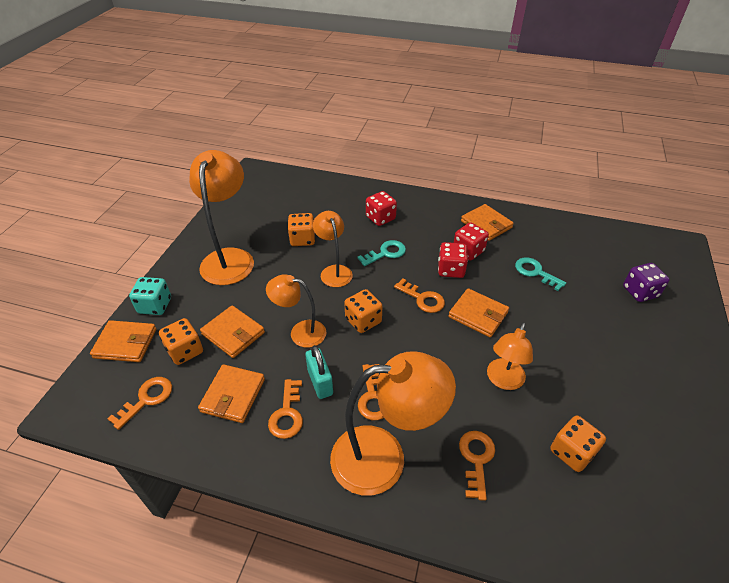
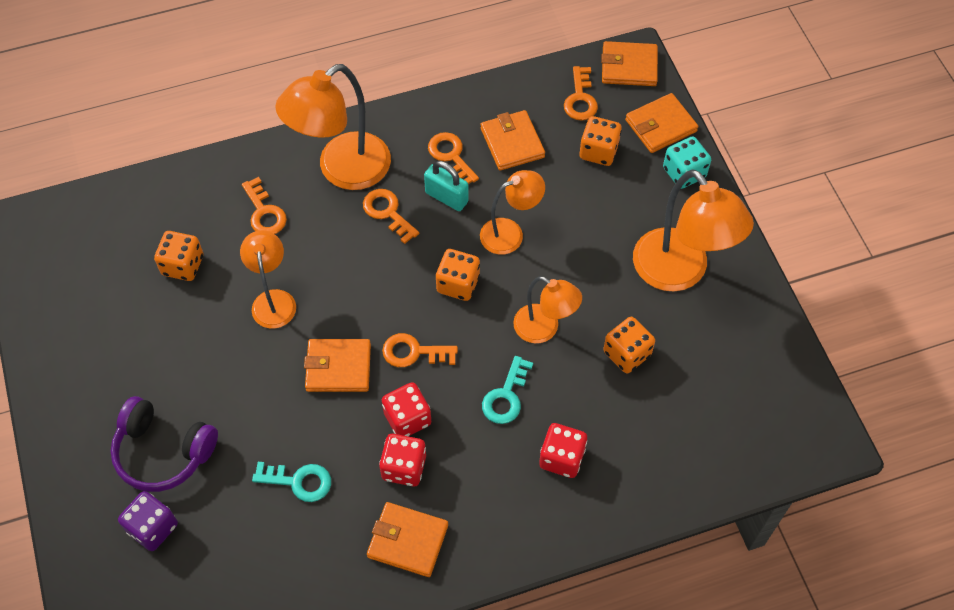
camera: 145 degrees right, 15 degrees up
orange wallet [200,305,265,358] -> orange wallet moved to [601,41,658,86]
none -> purple headphones [111,396,218,492]

